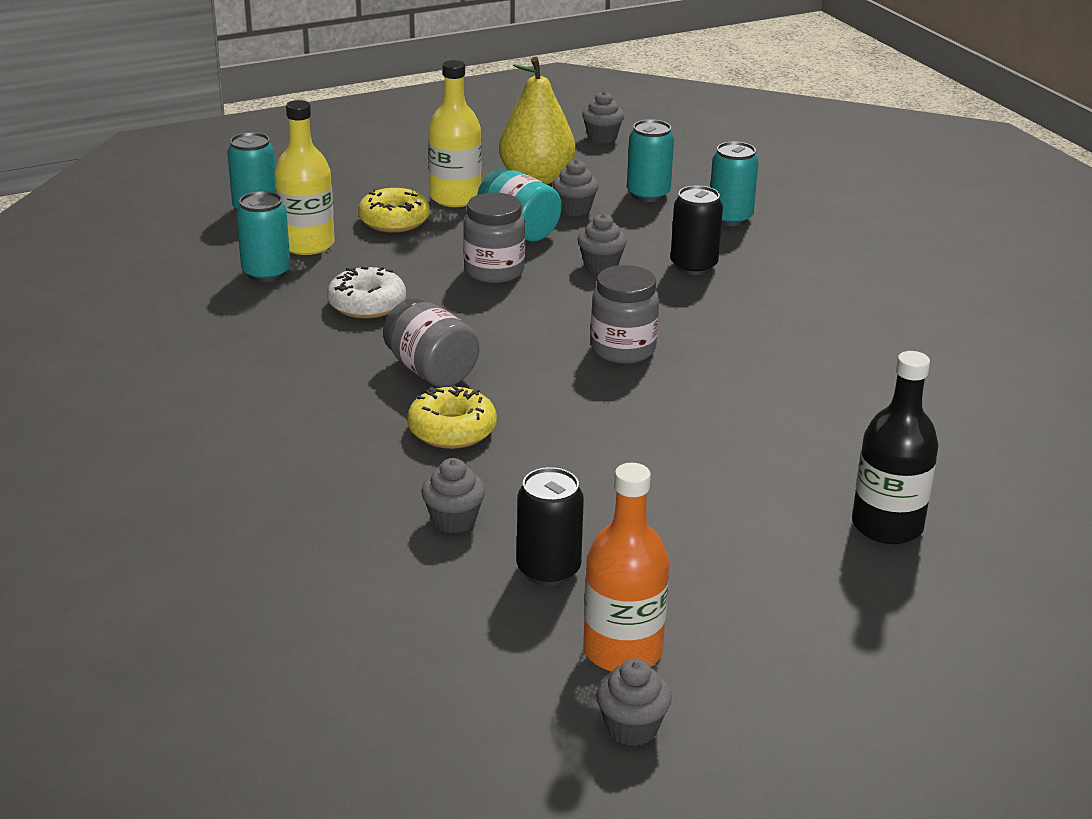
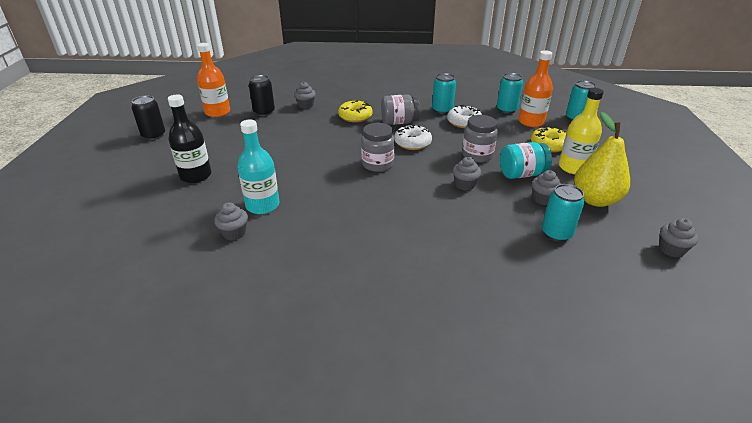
camera: 120 degrees right, 5 degrees up
yellow bottle [275,100,335,255] -> orange bottle [519,50,553,127]
grey cupcake [596,658,672,746] -> grey cupcake moved to [214,202,248,240]
black can [671,185,723,275] -> black can moved to [132,96,165,140]
turquoise can [710,142,759,226] -> turquoise can moved to [432,73,456,114]
none -> turquoise bottle [237,120,279,214]
none -> white donut [394,124,432,150]

